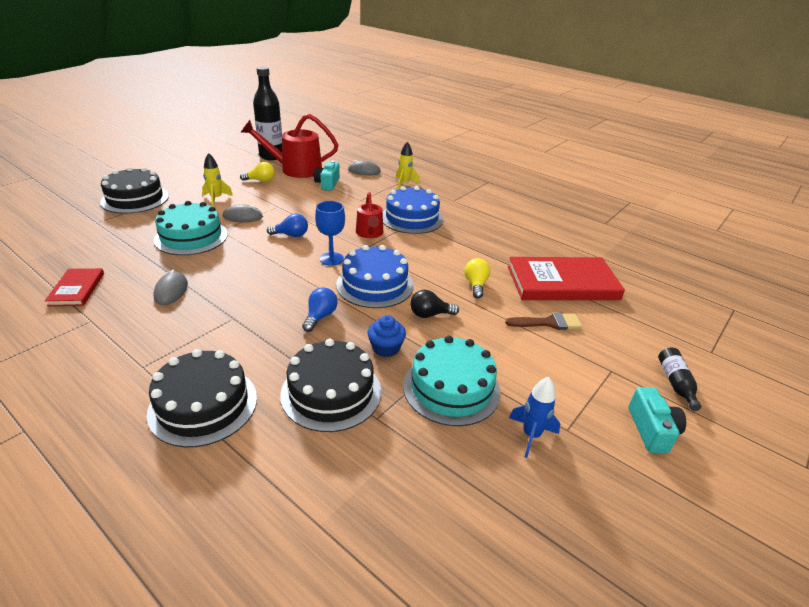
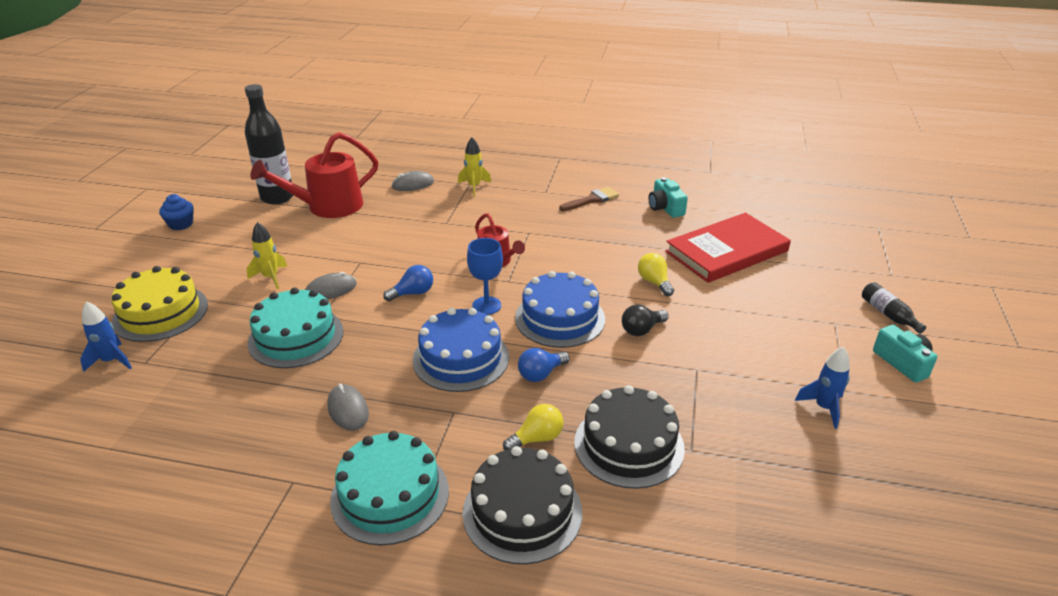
camera: 25 degrees left, 0 degrees up
red book [45,268,104,306] -> none
black cake [100,167,169,214] -> yellow cake [111,266,208,342]
yellow light bulb [240,162,275,182] -> yellow light bulb moved to [503,404,563,450]
blue light bulb [302,287,338,332] -> blue light bulb turned 120 degrees counterclockwise [518,348,570,382]
turquoise camera [314,160,340,191] -> turquoise camera moved to [649,177,688,218]
blue cupcake [368,315,406,357] -> blue cupcake moved to [159,194,194,230]
blue cake [383,186,443,234] -> blue cake moved to [413,308,509,392]
turquoise cake [403,336,501,426] -> turquoise cake moved to [330,431,449,545]
brown brush [505,312,583,330] -> brown brush moved to [559,187,619,211]
none -> blue rocket [80,301,132,372]

